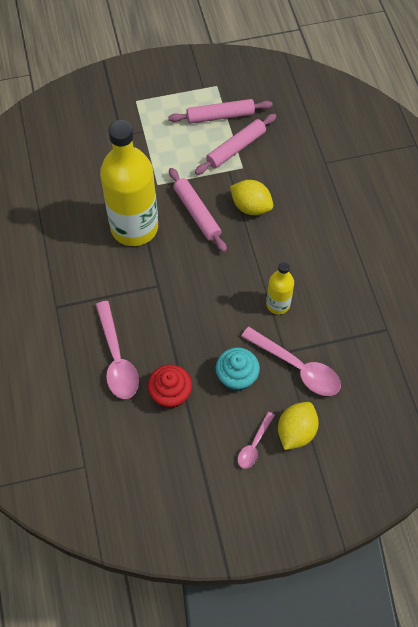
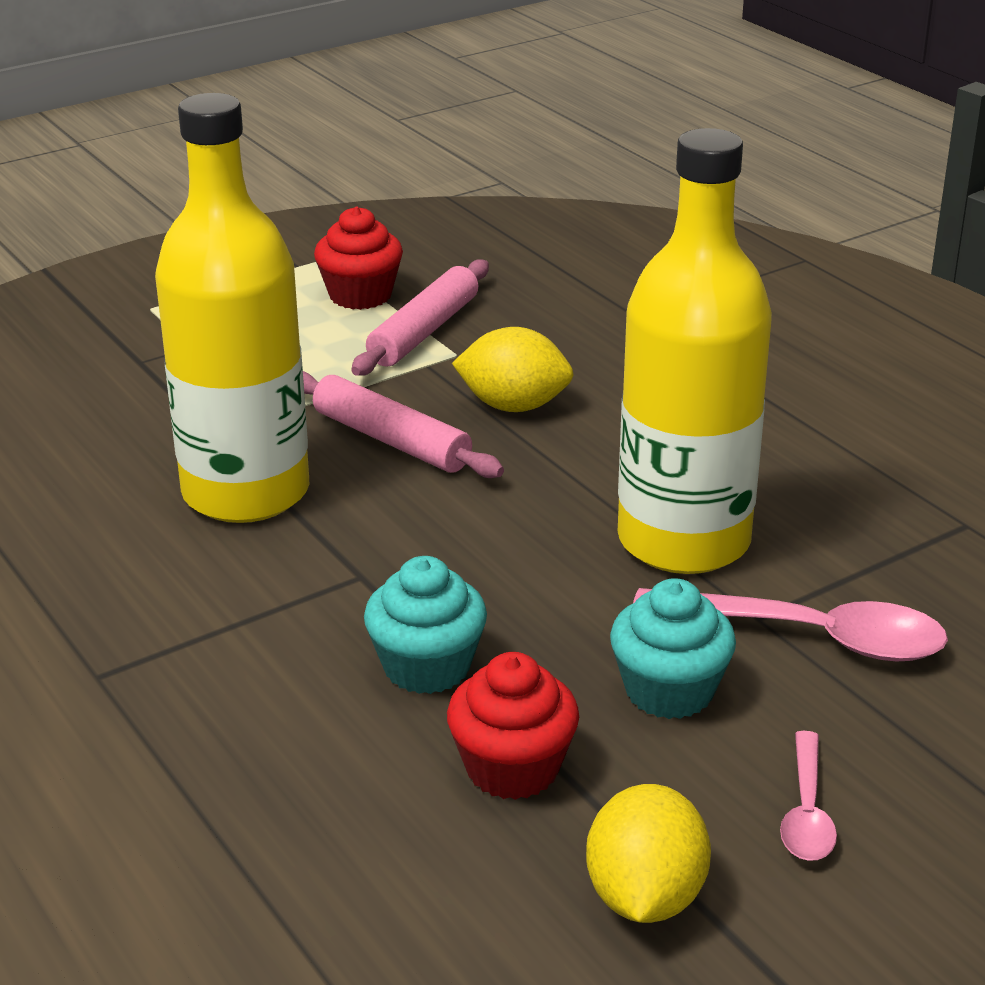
camera: 20 degrees left, 30 degrees down
pink spoon [95,301,139,399] -> none
pink rolling pin [168,99,273,124] -> red cupcake [314,207,403,310]
yellow bottle [266,262,294,315] -> yellow bottle [618,128,772,574], size x2.08
yellow lemon [278,402,319,450] -> yellow lemon moved to [586,784,711,923]
none -> turquoise cupcake [364,556,487,694]

